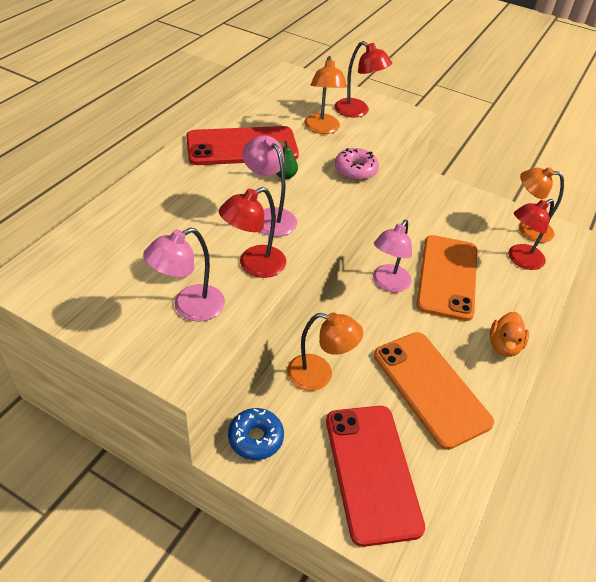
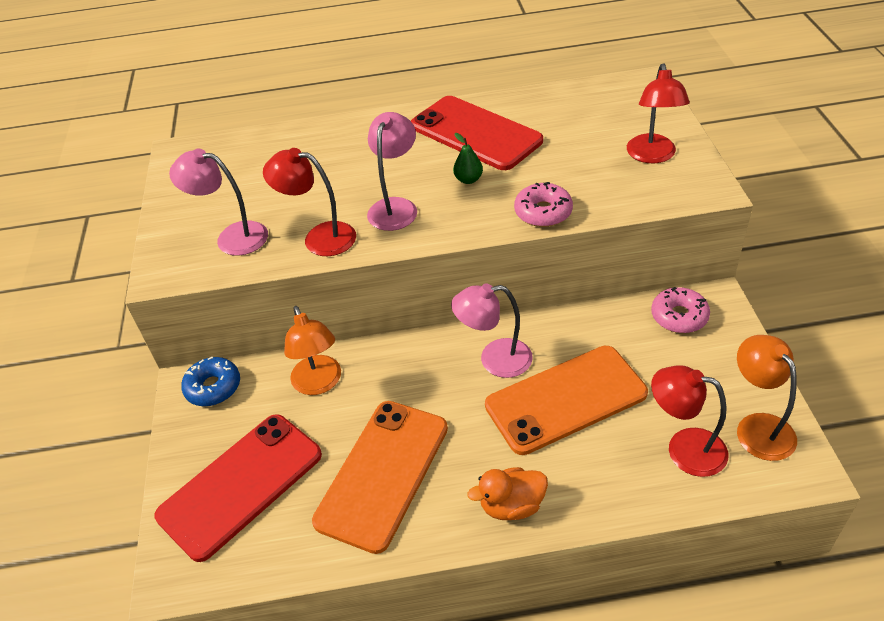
camera: 60 degrees right, 0 degrees up
orange lamp [304,56,347,134] -> none
none -> pink donut [651,287,710,333]

